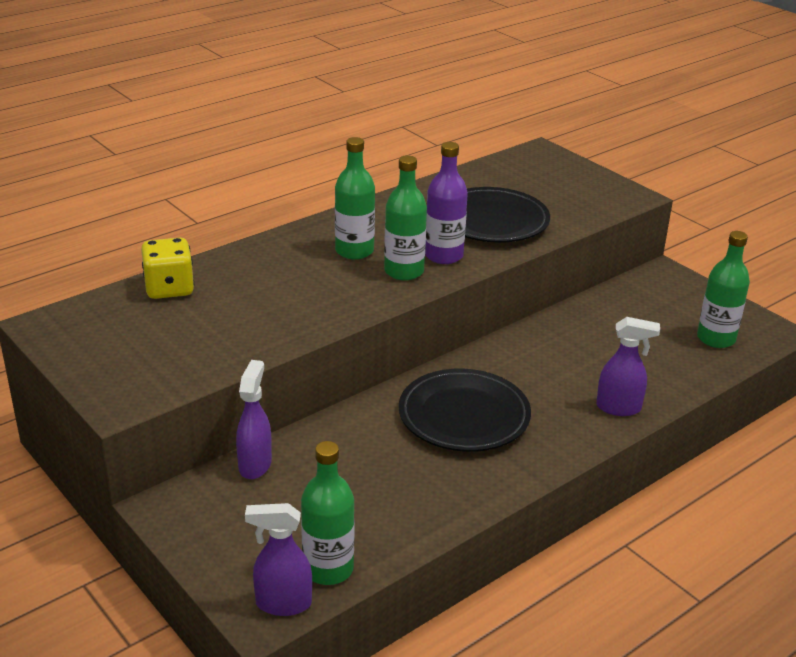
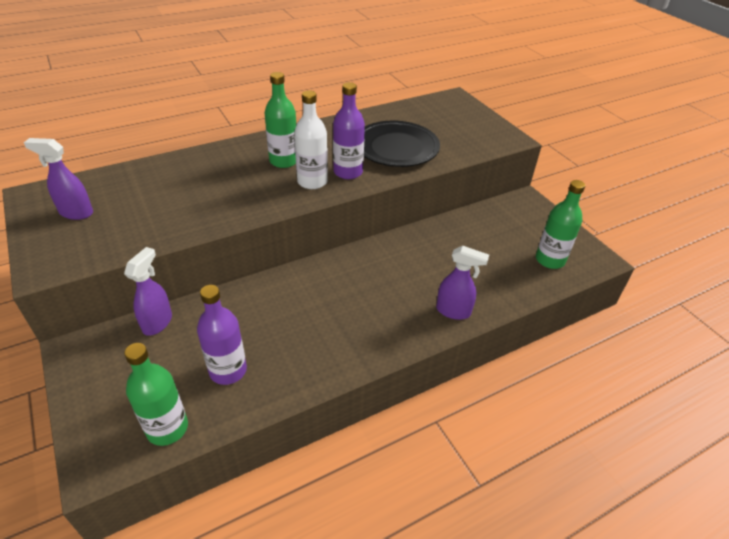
camera: 10 degrees right, 10 degrees up
yellow dice [141,238,194,299] -> none
purple spray bottle [245,503,312,616] -> purple spray bottle moved to [24,138,93,220]
green bottle [384,155,427,280] -> white bottle [294,90,328,189]
black plate [399,369,531,452] -> none
none -> purple bottle [197,285,247,385]

